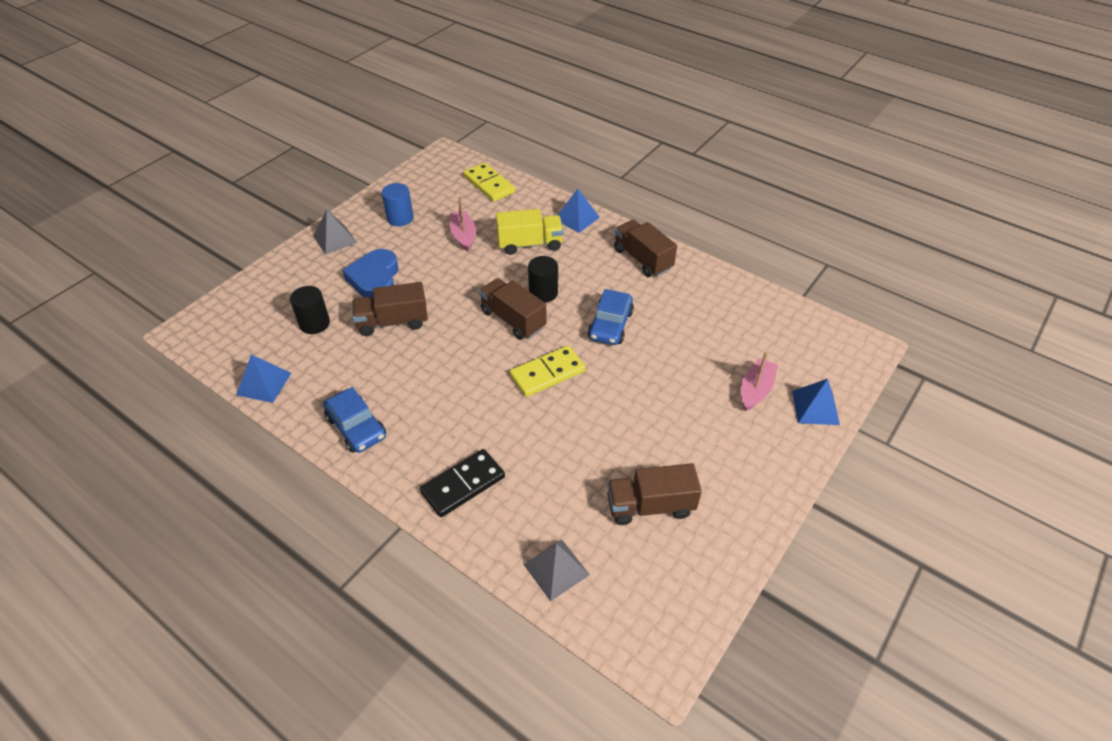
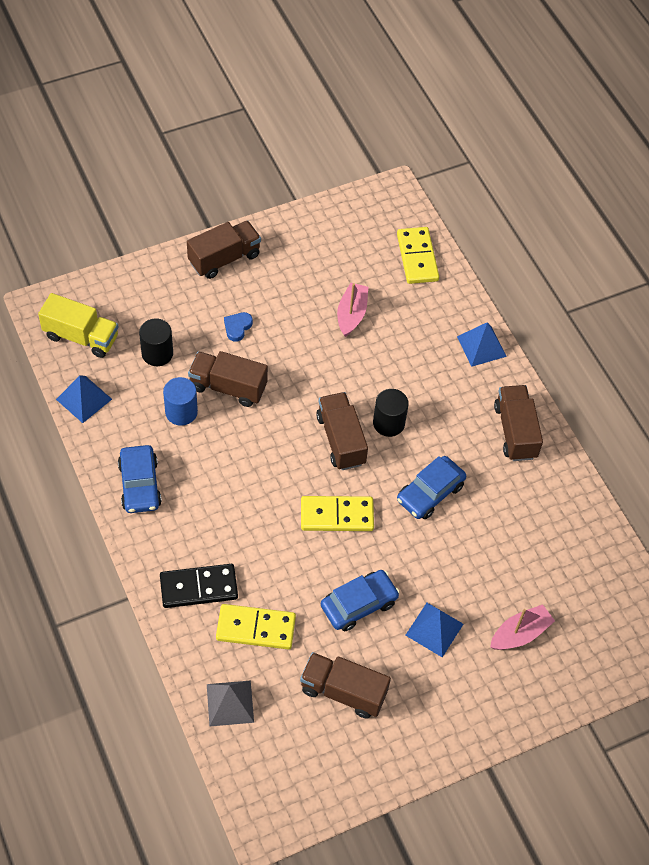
camera: 25 degrees right, 10 degrees up
grey pyramid [313,210,357,255] -> brown truck [187,220,261,279]
blue heart [342,249,398,298] -> blue heart [224,312,253,342], size x0.49
blue cylinder [382,183,414,226] -> blue cylinder moved to [163,377,198,426]
yellow truck [496,209,563,255] -> yellow truck moved to [38,293,118,358]
blue pyramid [792,379,840,425] -> blue pyramid moved to [406,603,463,657]
none -> yellow domino [216,604,296,650]
none -> blue car [321,570,400,631]

